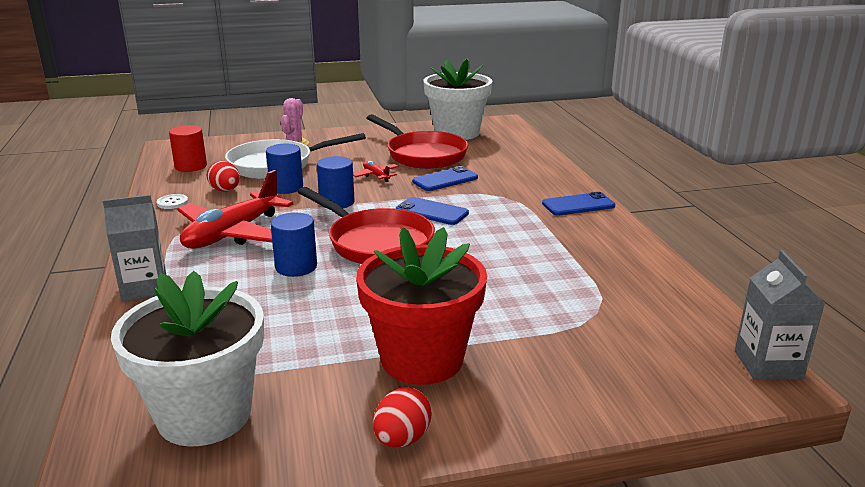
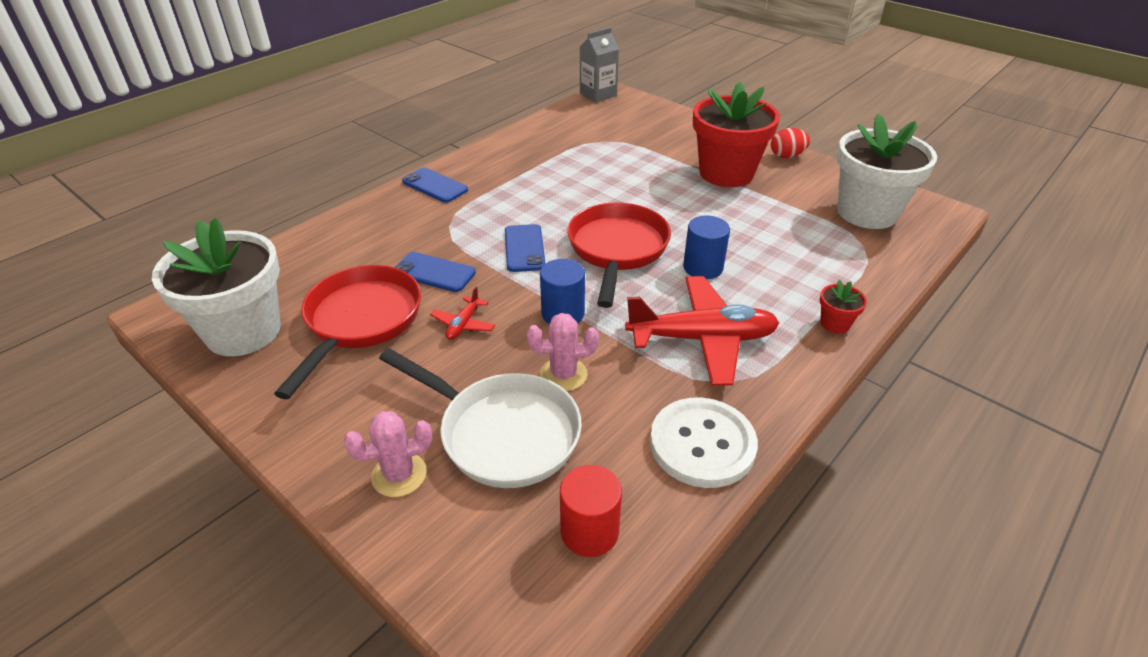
camera: 125 degrees left, 15 degrees up
grey carton [103,195,166,302] -> red flower pot [820,280,867,334]
white button [157,194,188,209] -> white button [650,397,758,488], size x2.36
red egg [207,161,240,192] -> none
blue cylinder [266,144,303,194] -> pink cactus [527,313,599,391]

